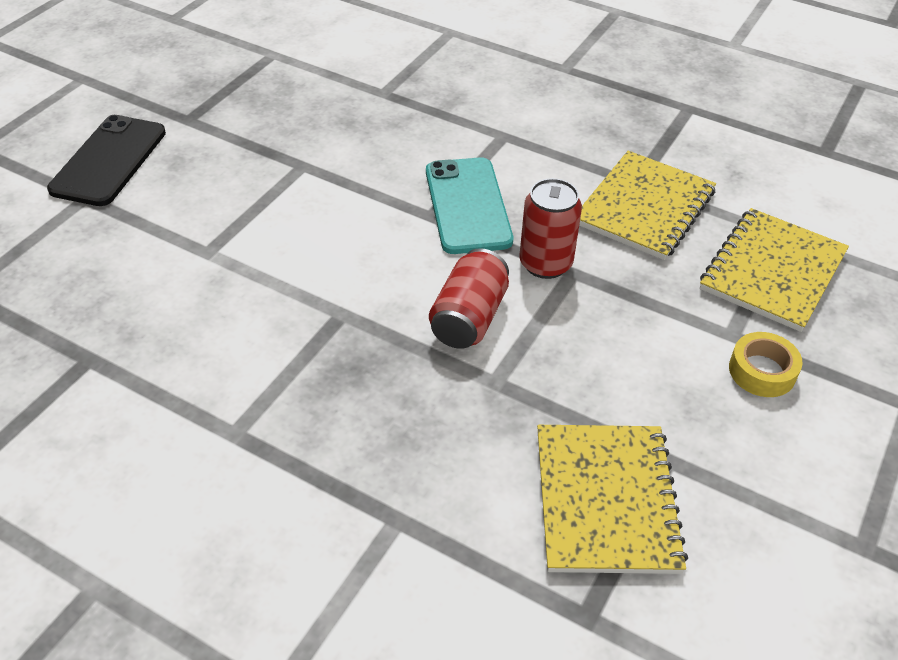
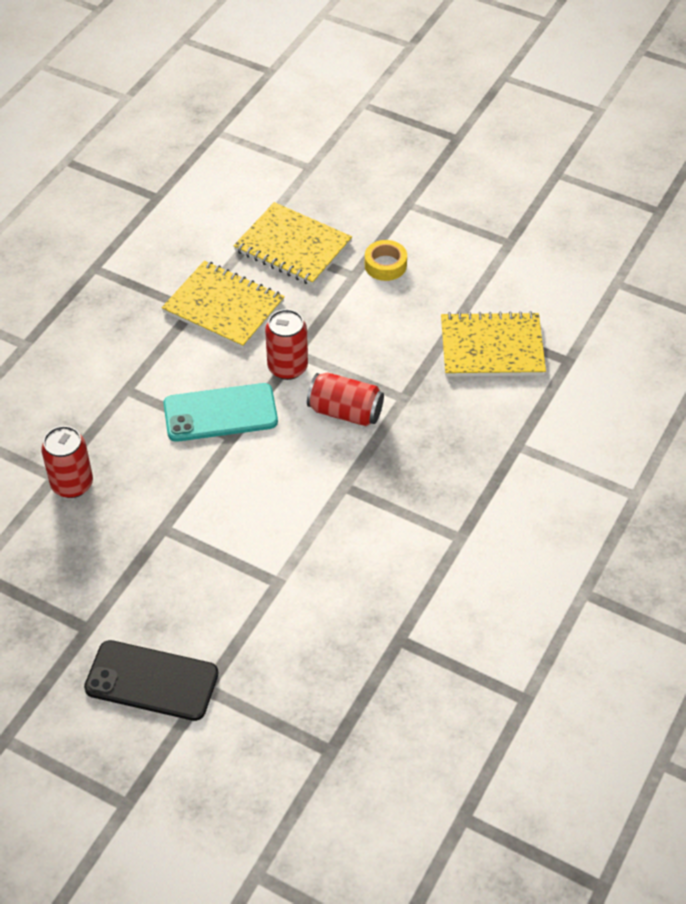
camera: 90 degrees left, 5 degrees up
none -> red can [41,426,93,498]

